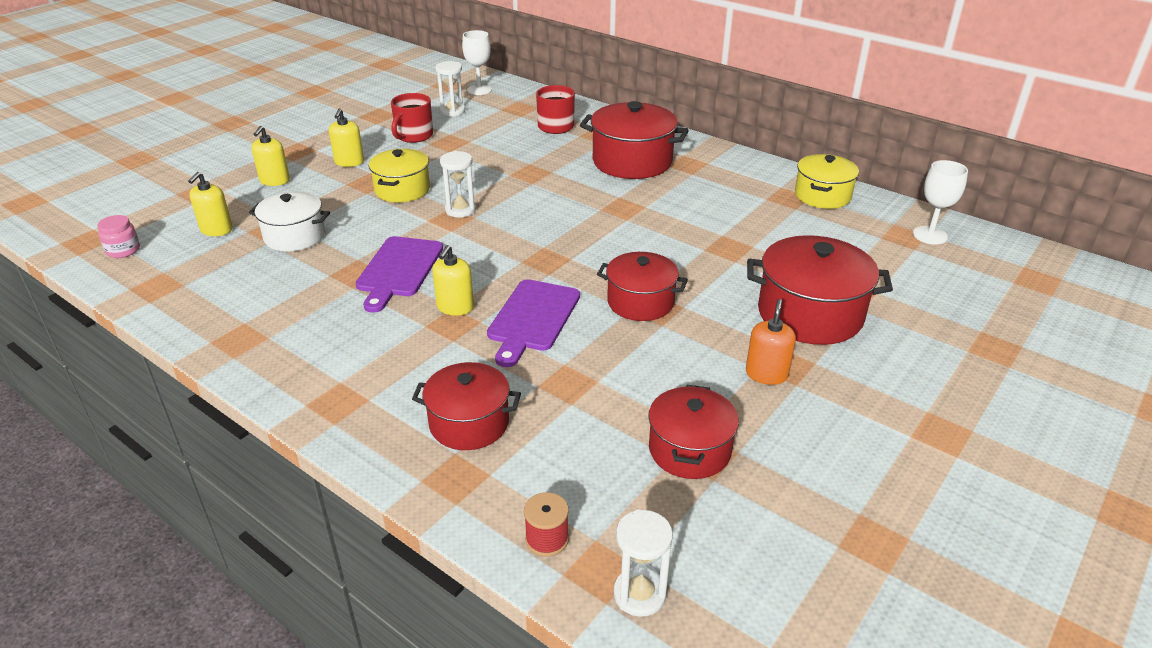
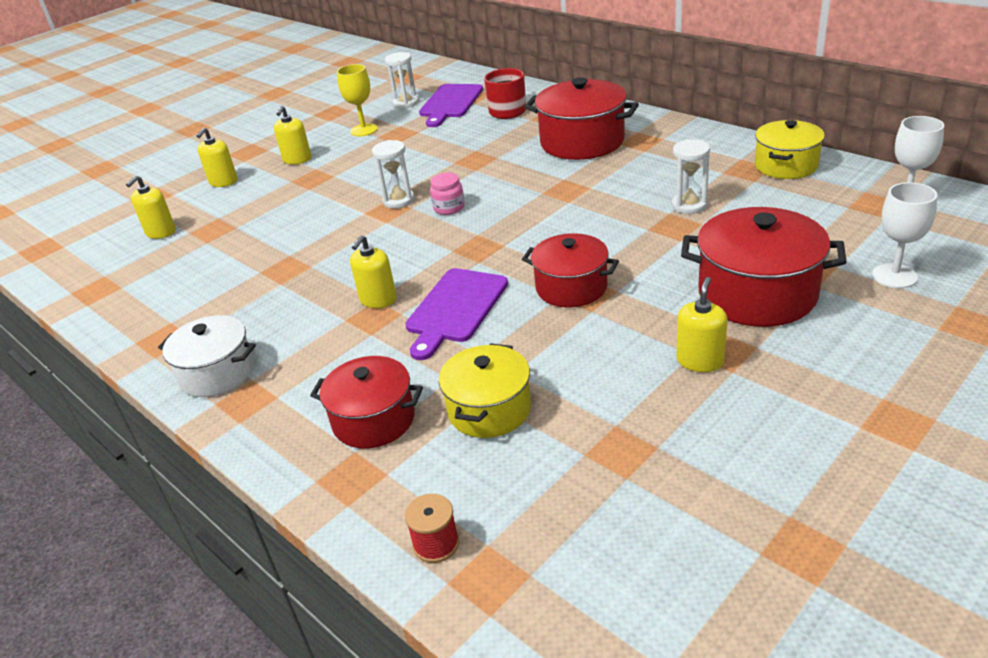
camera: 10 degrees right, 0 degrees up
pink jar [97,215,140,258] -> pink jar moved to [430,173,465,215]
white pot [249,191,330,252] -> white pot moved to [158,315,256,397]
purple cutting board [356,236,443,312] -> purple cutting board moved to [419,84,483,127]
yellow pot [369,149,430,202] -> yellow pot moved to [439,343,531,438]
red mug [391,93,433,143] -> yellow goblet [337,64,378,136]
white goblet [462,30,492,95] -> white goblet moved to [872,182,937,288]
white hourglass [613,509,673,617] -> white hourglass moved to [672,139,710,214]
red pot [648,385,739,479] -> none
orange soap dispenser [746,299,796,385] -> yellow soap dispenser [676,277,727,372]

